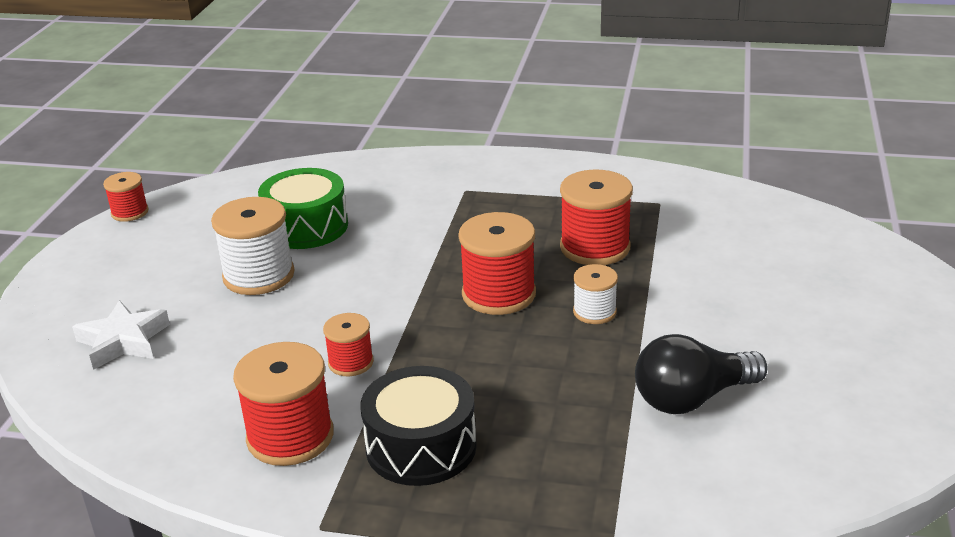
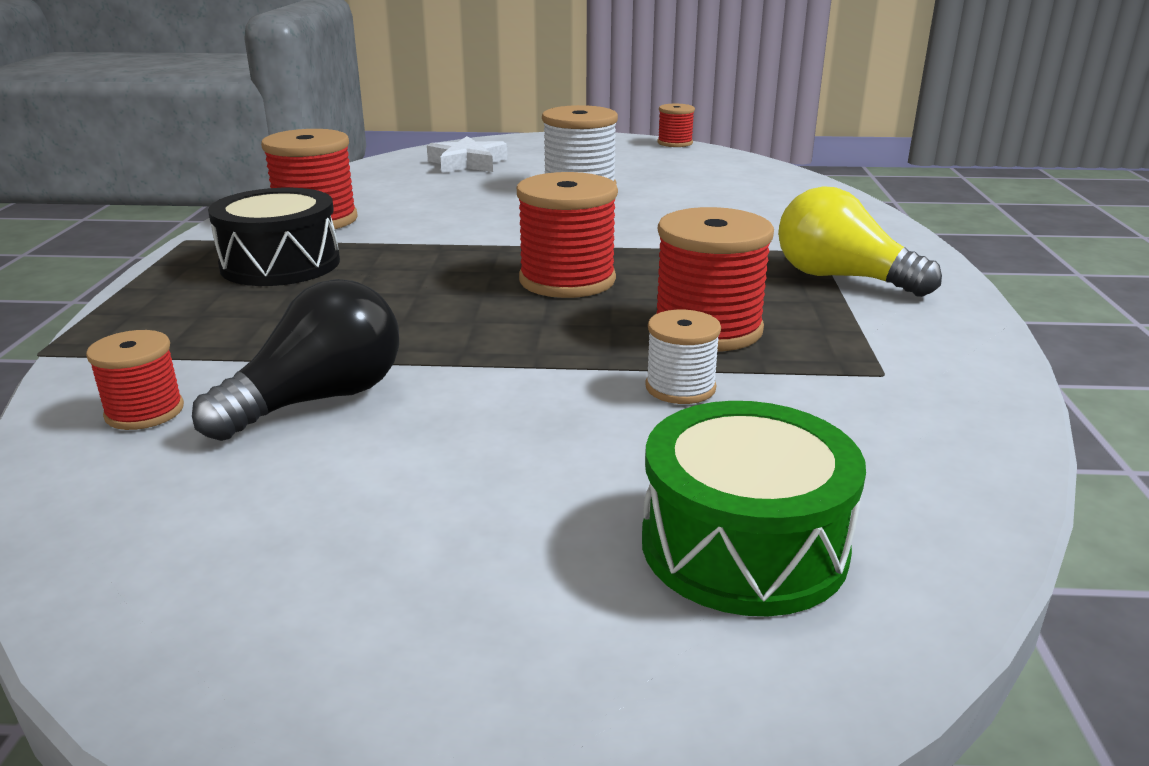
camera: 80 degrees right, 5 degrees down
green drum [258,168,348,249] -> green drum moved to [642,401,866,616]
red spool [323,313,374,376] -> red spool moved to [86,330,184,430]
white spool [573,264,618,324] -> white spool moved to [645,310,721,404]
black light bulb [635,334,767,414] -> black light bulb turned 75 degrees clockwise [192,279,399,441]
none -> yellow light bulb [778,186,942,297]

